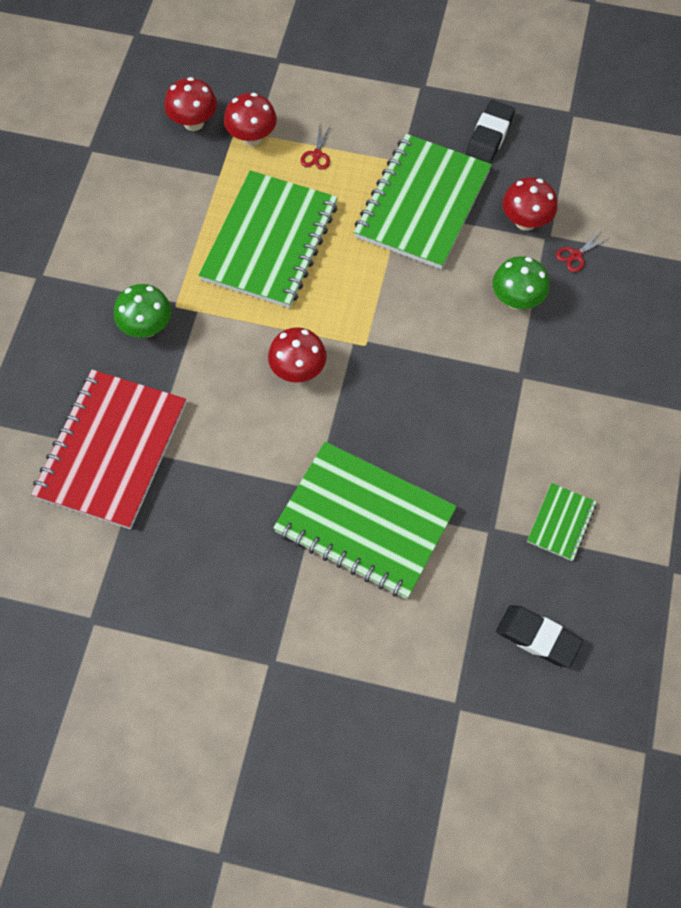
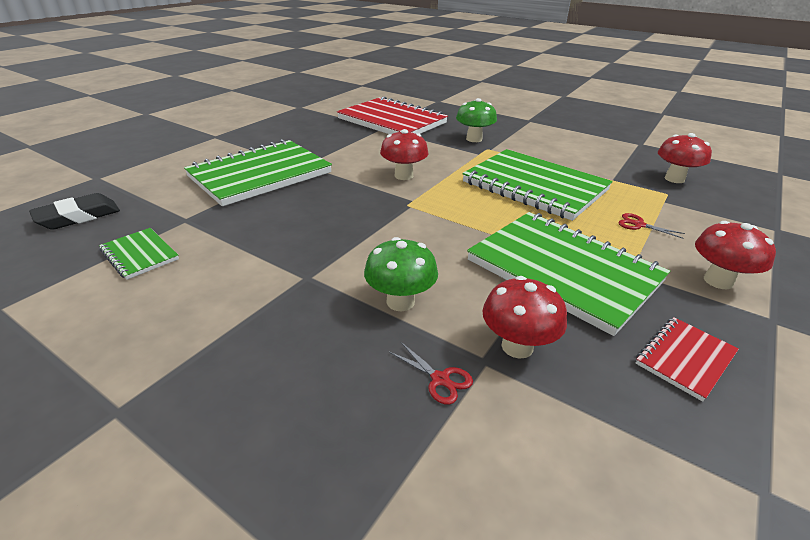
camera: 110 degrees right, 30 degrees down
red mushroom [224,93,277,146] -> red mushroom moved to [695,221,776,289]
black eraser [466,100,515,163] -> red notebook [636,317,739,402]
red scissors [556,230,609,272] -> red scissors turned 150 degrees clockwise [389,342,473,405]

